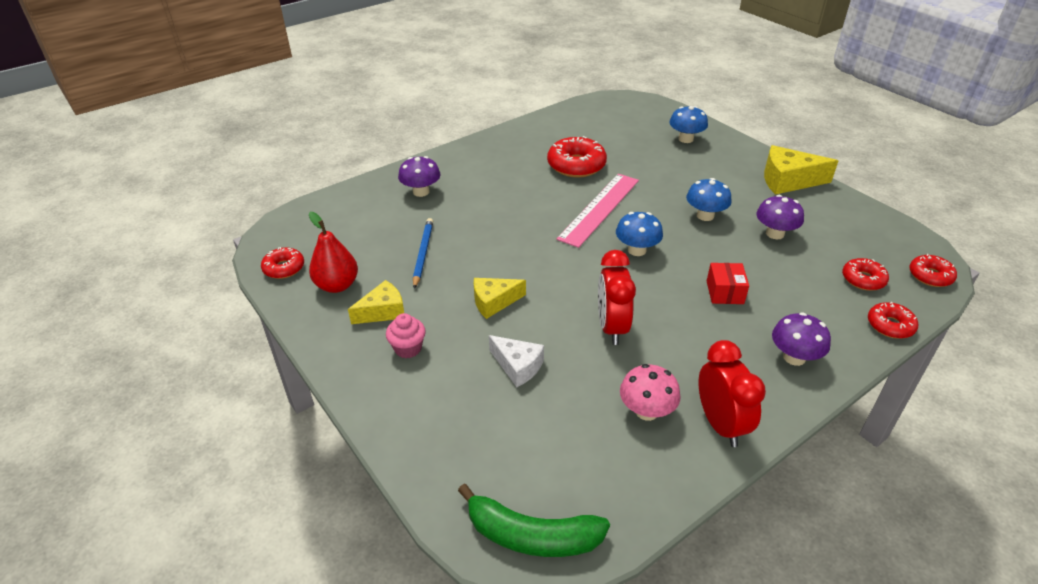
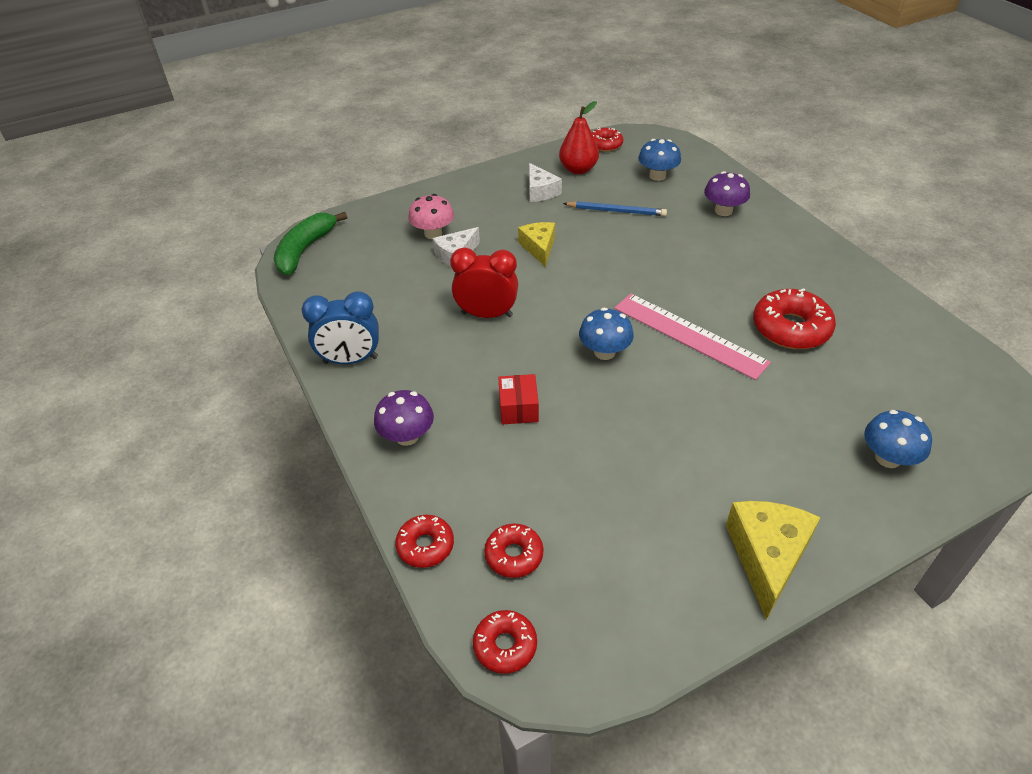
camera: 100 degrees right, 5 degrees up
yellow cheese [348,280,404,324] -> white cheese [529,163,562,202]
pink cupcake [386,313,426,358] -> none
pink mushroom [620,364,681,421] -> pink mushroom moved to [408,194,454,239]
blue mushroom [686,178,731,221] -> blue mushroom moved to [638,139,681,181]
red clock [699,340,766,447] -> blue clock [301,291,379,364]
red box [707,263,749,304] -> red box turned 75 degrees clockwise [498,374,539,424]
purple mushroom [756,195,804,239] -> none

